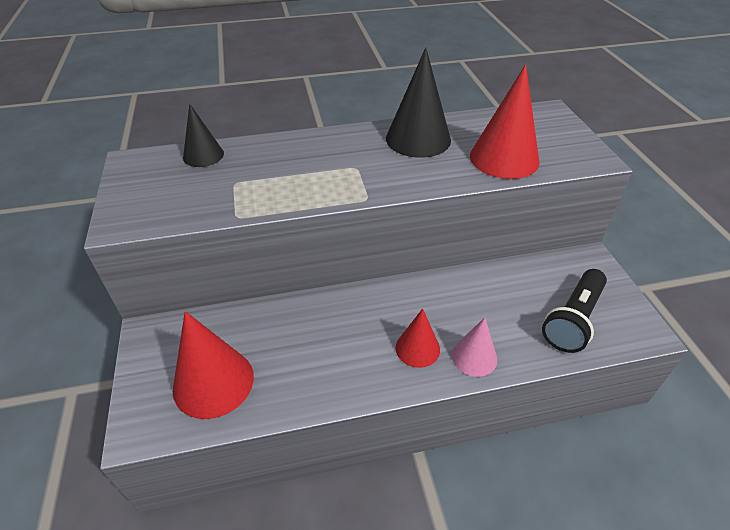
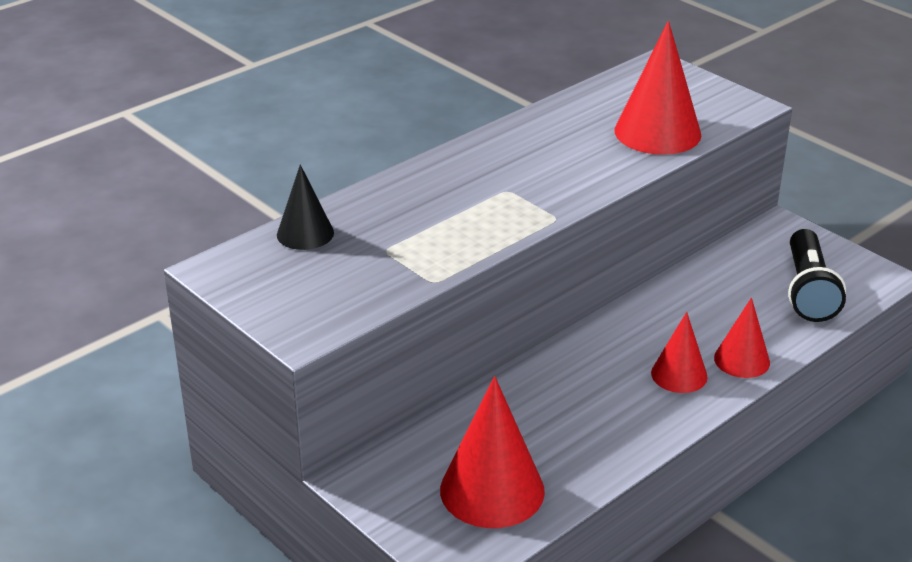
camera: 30 degrees left, 10 degrees down
black cone [386,47,451,158] -> none
pink cone [452,317,497,377] -> red cone [714,298,770,378]

